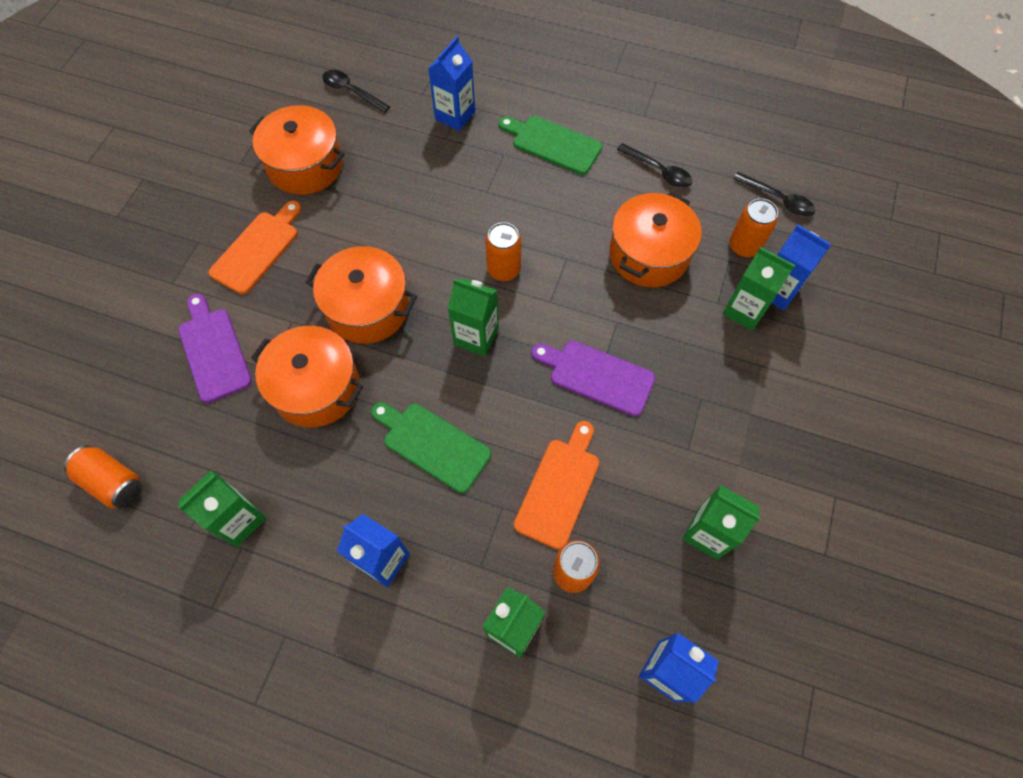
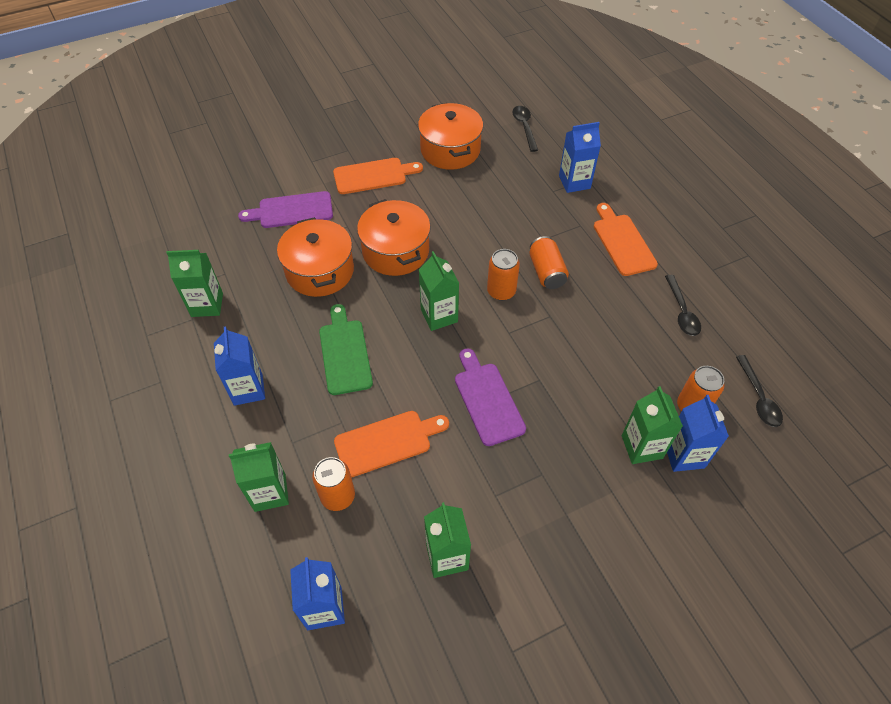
camera: 45 degrees right, 10 degrees down
orange can [64,445,142,508] -> orange can moved to [529,236,569,289]
purple cutting board [178,294,252,403] -> purple cutting board turned 120 degrees counterclockwise [238,191,333,228]
green cutting board [499,116,602,175] -> orange cutting board [594,203,658,276]
orange pot [610,192,702,287] -> none

